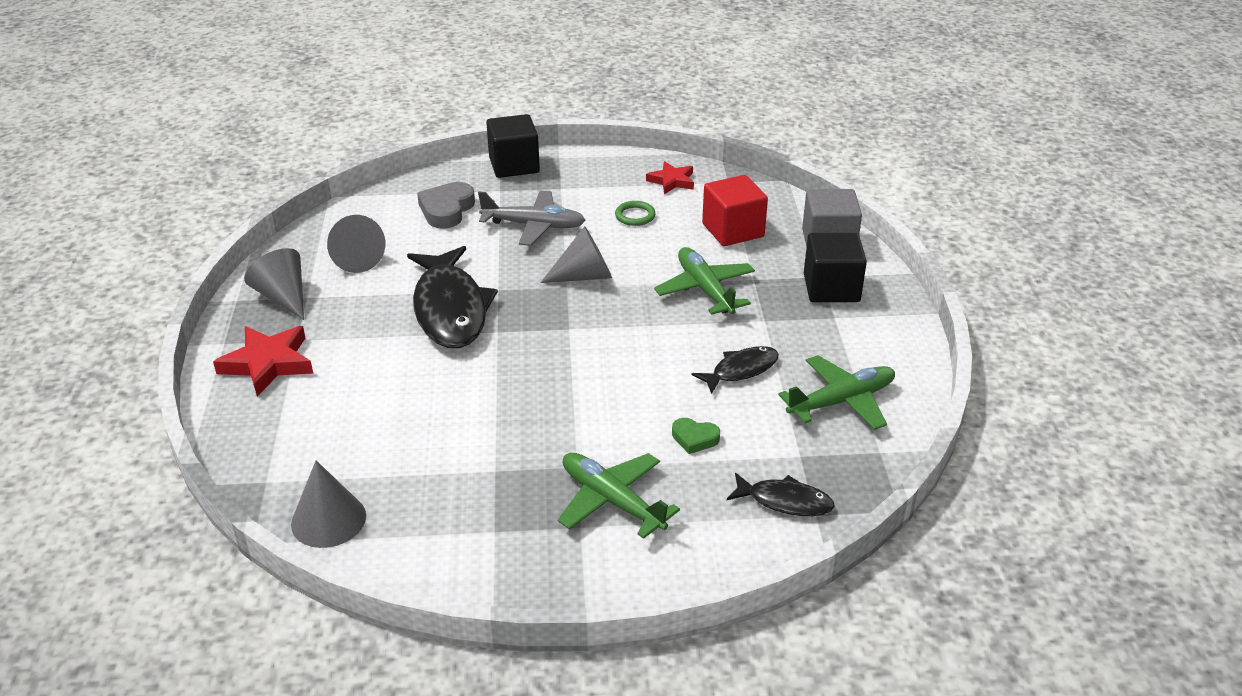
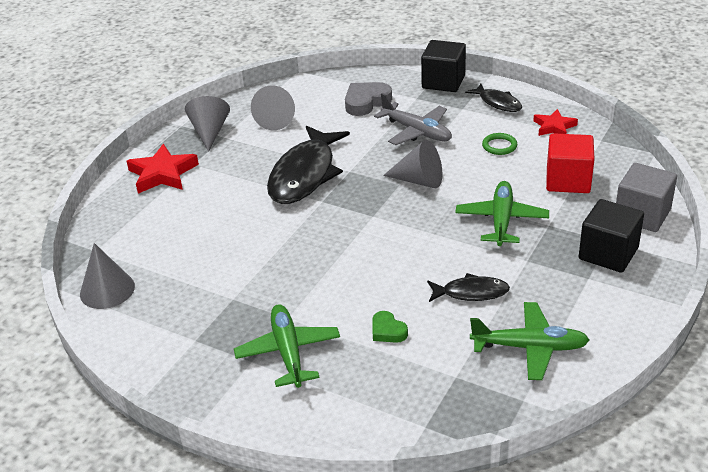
camera: 35 degrees right, 0 degrees up
black fish [727,473,835,516] -> black fish moved to [465,84,522,112]

